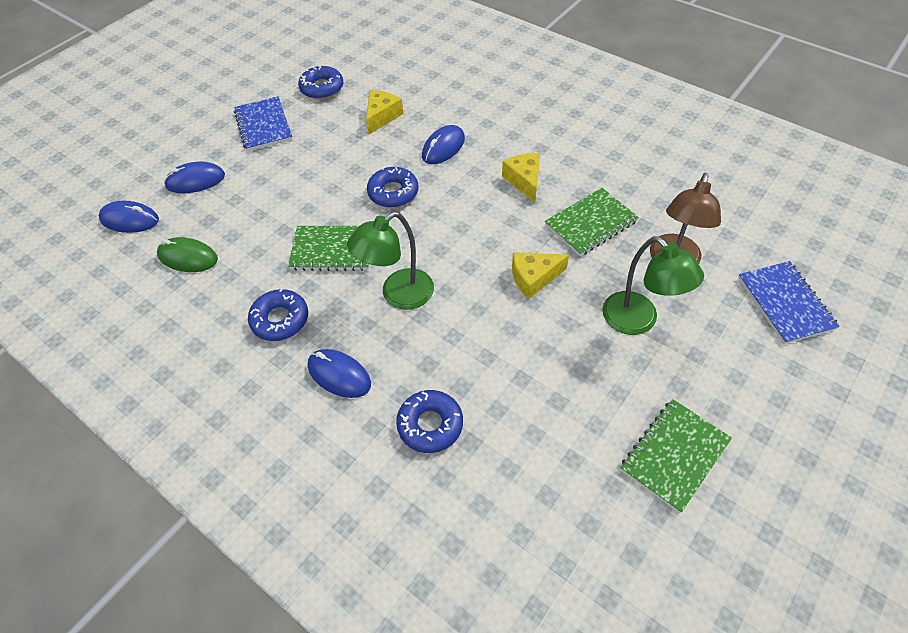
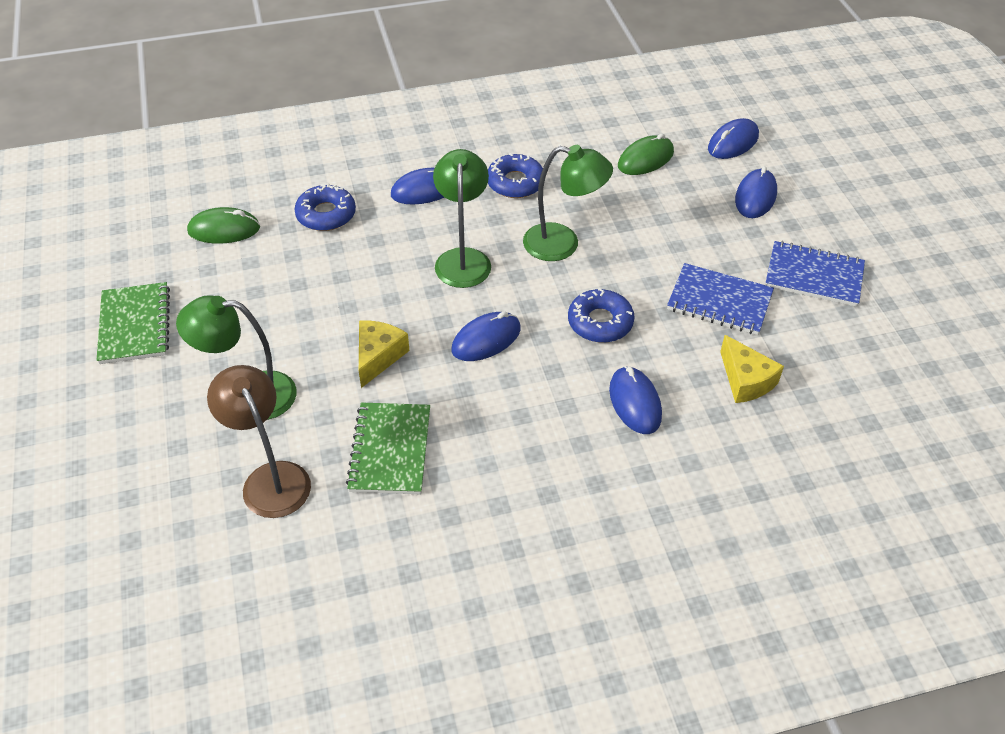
camera: 125 degrees right, 5 degrees down
green notebook [288,226,369,271] -> green lamp [523,145,613,261]
blue donut [298,65,343,99] -> none
yellow cheese [502,153,540,203] -> none
blue notebook [738,261,840,344] -> blue notebook moved to [667,263,774,335]
none -> green mouse [187,207,260,244]
none -> blue mouse [451,311,521,361]

